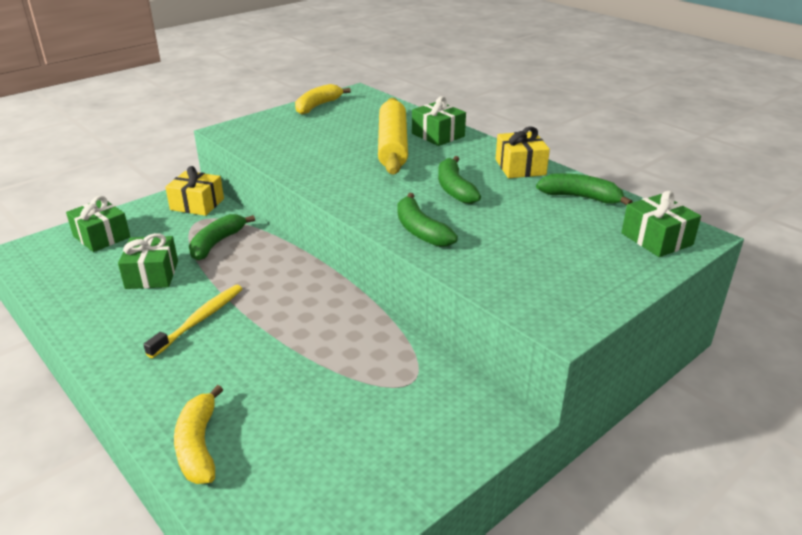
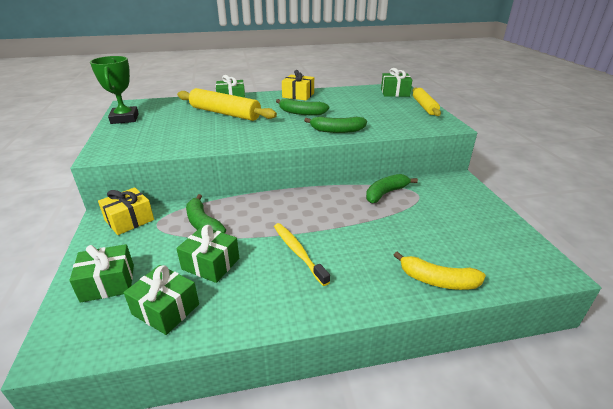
camera: 60 degrees left, 0 degrees up
yellow banana [295,84,351,115] -> green trophy [90,56,139,124]
green banana [536,173,633,205] -> green banana moved to [366,174,418,203]
none -> green gift [124,265,199,335]
none -> yellow rolling pin [413,87,441,116]

